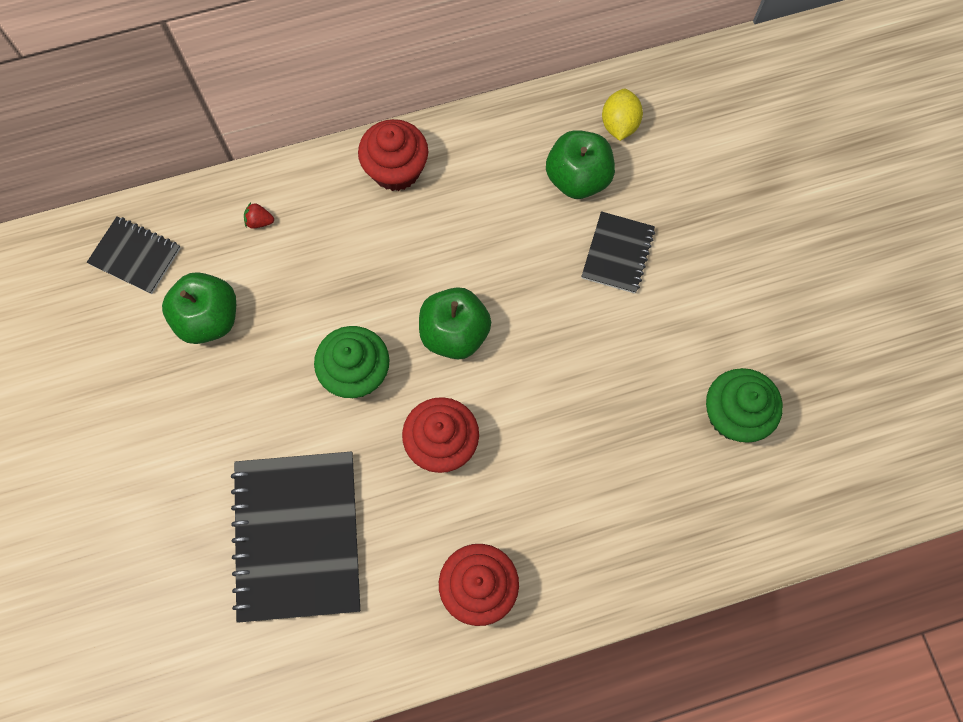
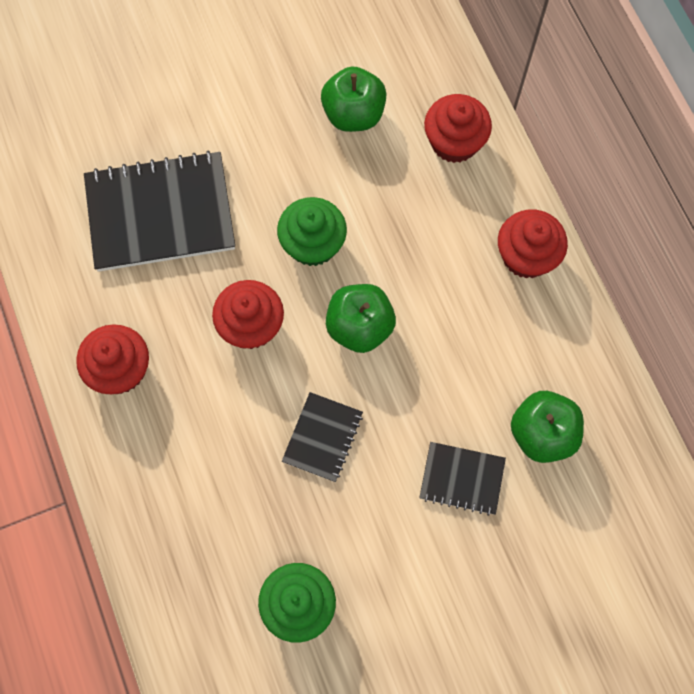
camera: 85 degrees right, 0 degrees up
black notebook [87,216,181,294] -> black notebook moved to [282,392,363,482]
red strawberry [244,202,274,229] -> red cupcake [424,94,492,163]
yellow lemon [602,89,643,141] -> none

